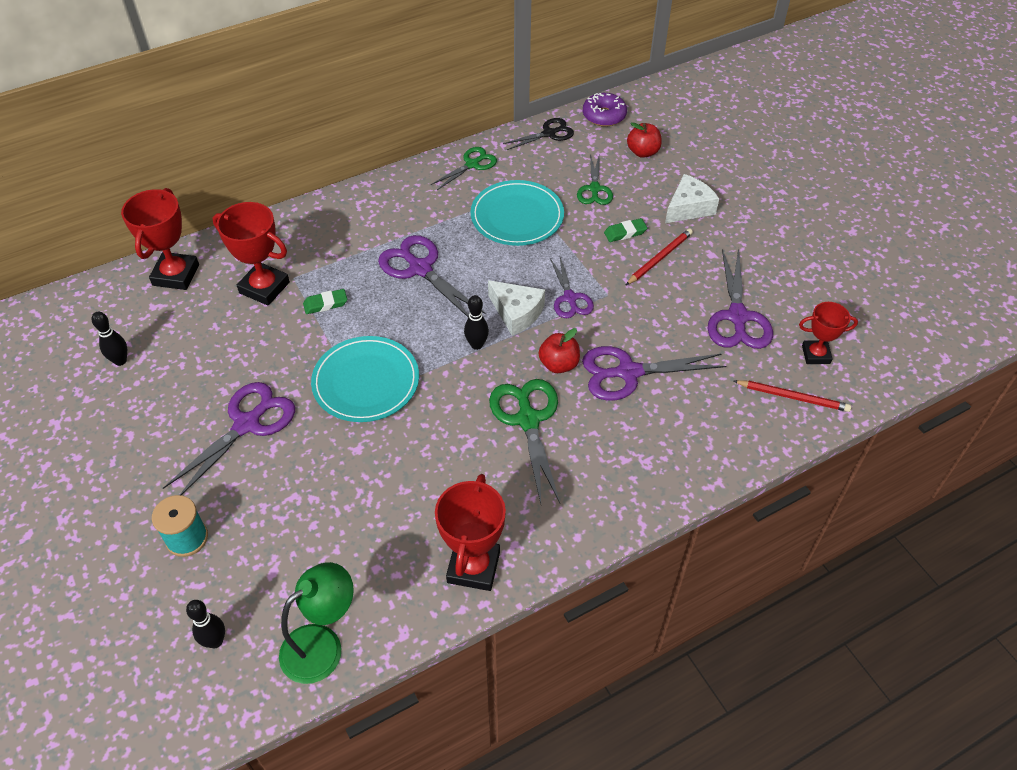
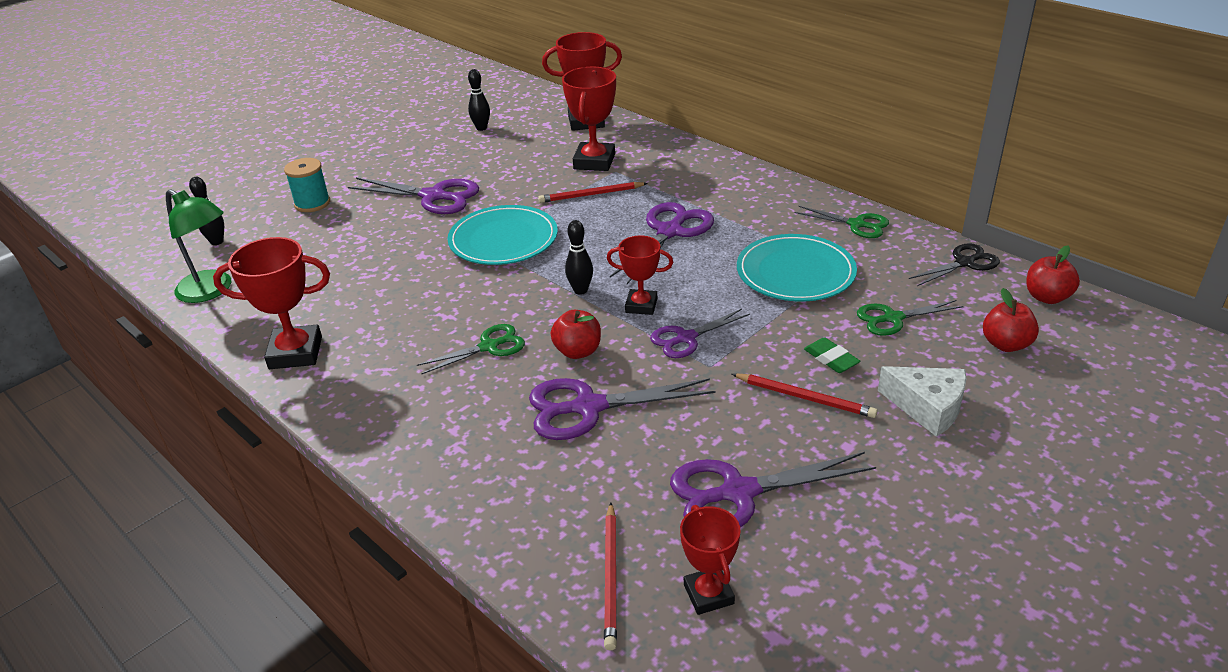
camera: 75 degrees right, 15 degrees down
green eraser [303,289,347,314] -> red pencil [538,182,648,203]
white cheese [488,280,545,336] -> red trophy [607,236,673,315]
green scissors [489,379,560,504] -> green scissors [417,324,525,374], size x0.63
black scissors [503,118,574,150] -> black scissors turned 75 degrees counterclockwise [909,243,1000,286]
purple scissors [582,346,727,401] -> purple scissors turned 75 degrees counterclockwise [529,378,716,440]
purple donut [583,93,627,127] -> red apple [1026,245,1080,304]

